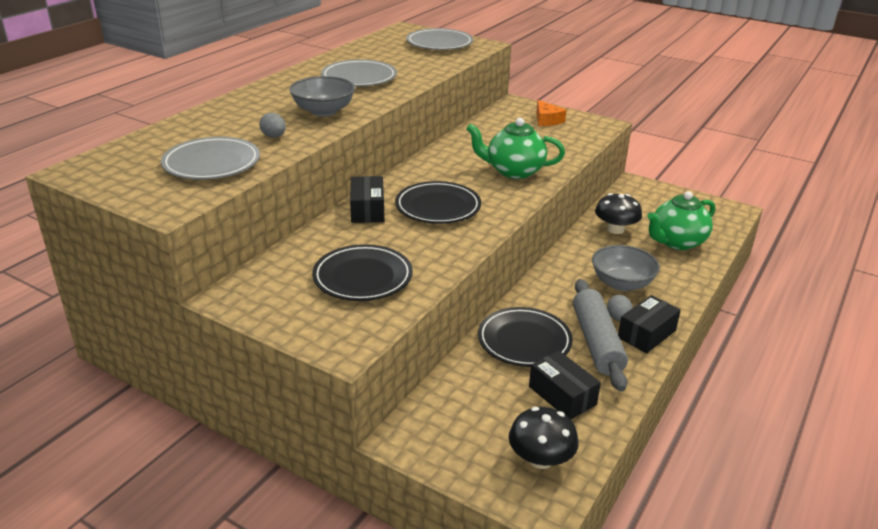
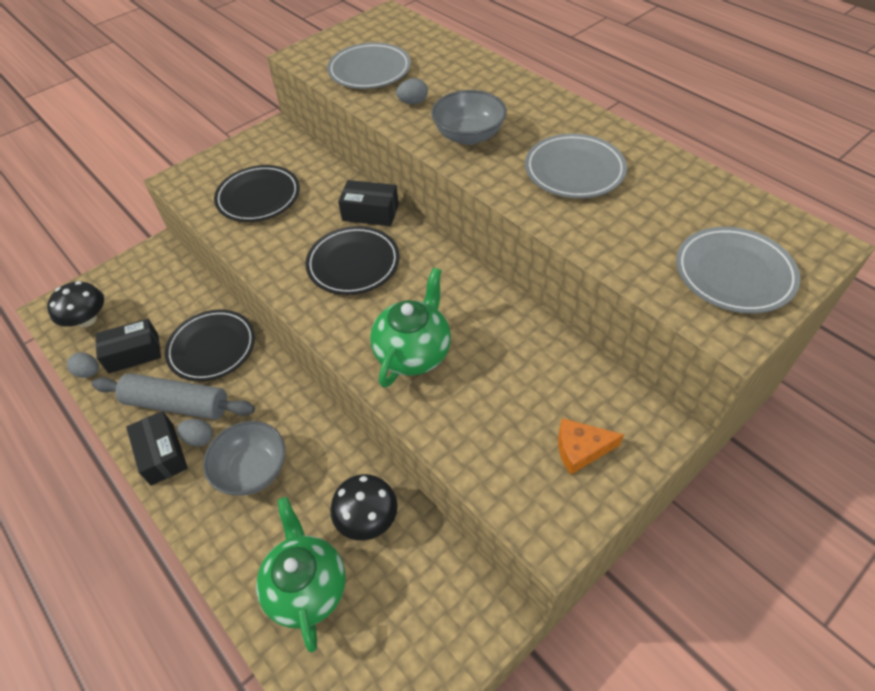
camera: 110 degrees right, 20 degrees up
none -> grey egg [67,352,99,378]

